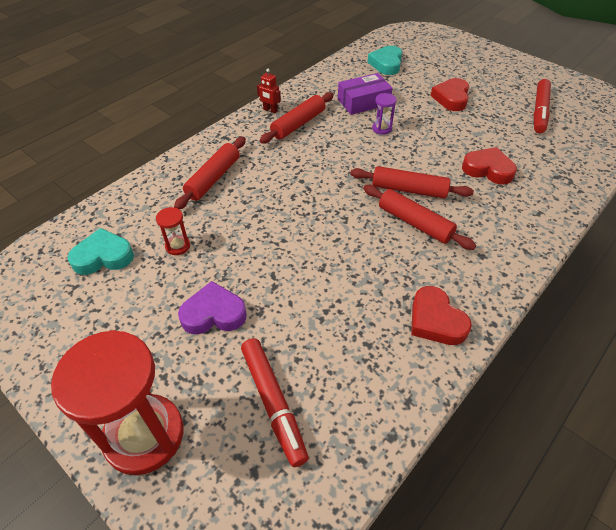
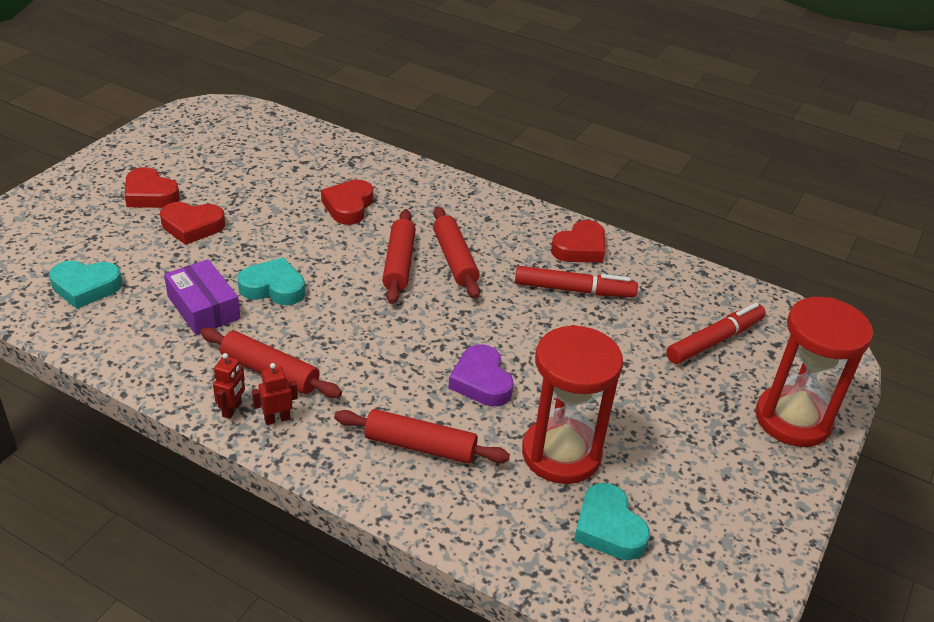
camera: 105 degrees left, 10 degrees down
red hourglass [156,207,190,255] -> red hourglass [522,325,623,484], size x2.40
purple heart [178,281,247,334] -> purple heart moved to [448,344,514,406]
red rolling pin [363,185,476,250] -> red rolling pin turned 45 degrees counterclockwise [433,206,480,299]
purple hourglass [372,93,396,135] -> turquoise heart [237,257,305,305]
red marker [534,79,551,133] -> red marker moved to [515,266,638,298]
none -> red heart [125,167,180,208]
none -> red robot [252,363,298,425]

